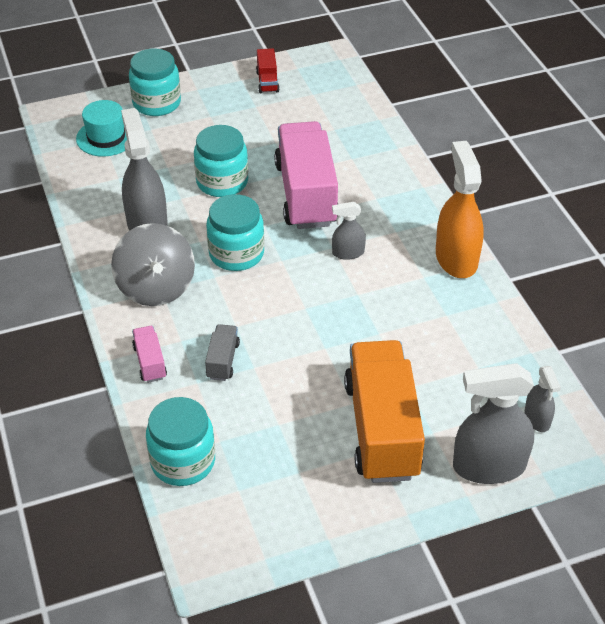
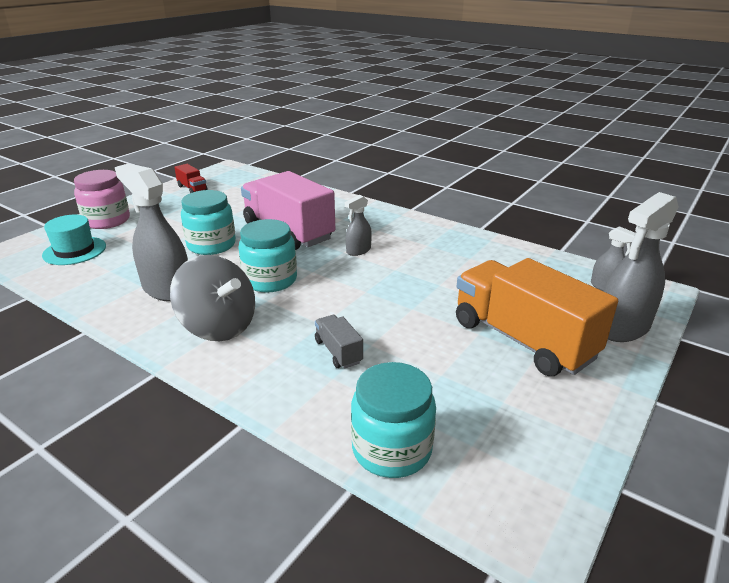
camera: 35 degrees left, 15 degrees down
turquoise jar [129,49,181,116] -> pink jar [74,170,130,229]
pink truck [132,326,167,383] -> none
orange spray bottle [436,141,484,278] -> none

